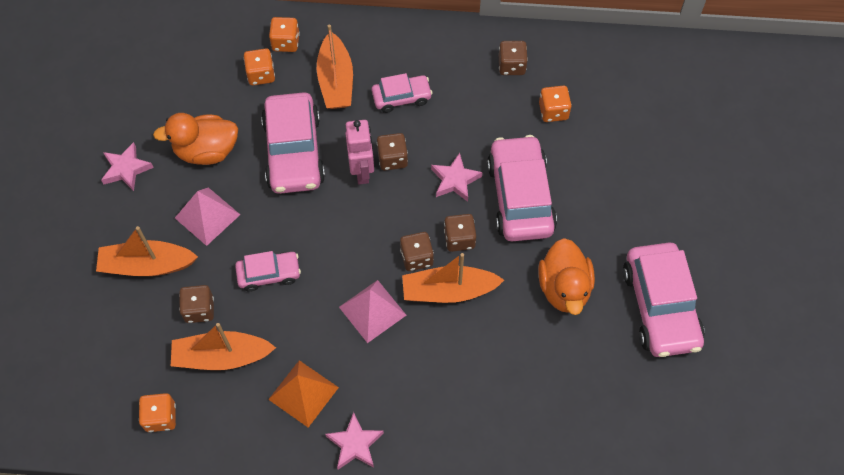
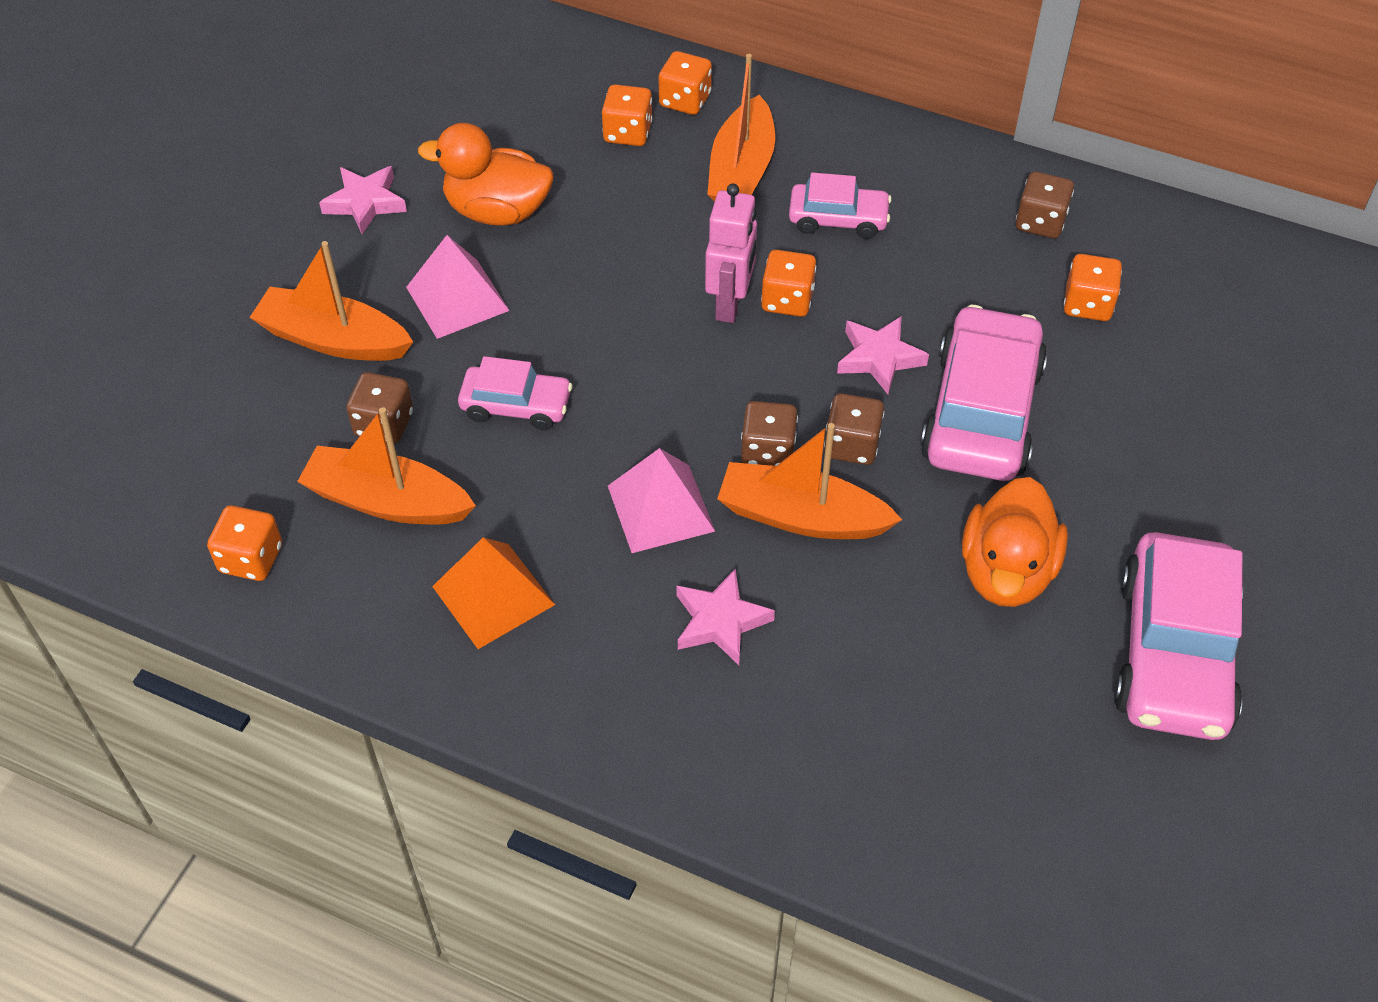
camera: 20 degrees right, 10 degrees down
pink car [261,92,325,194] -> none
pink star [325,412,384,469] -> pink star moved to [676,568,775,665]
brown dice [377,133,408,171] -> orange dice [761,250,816,317]

